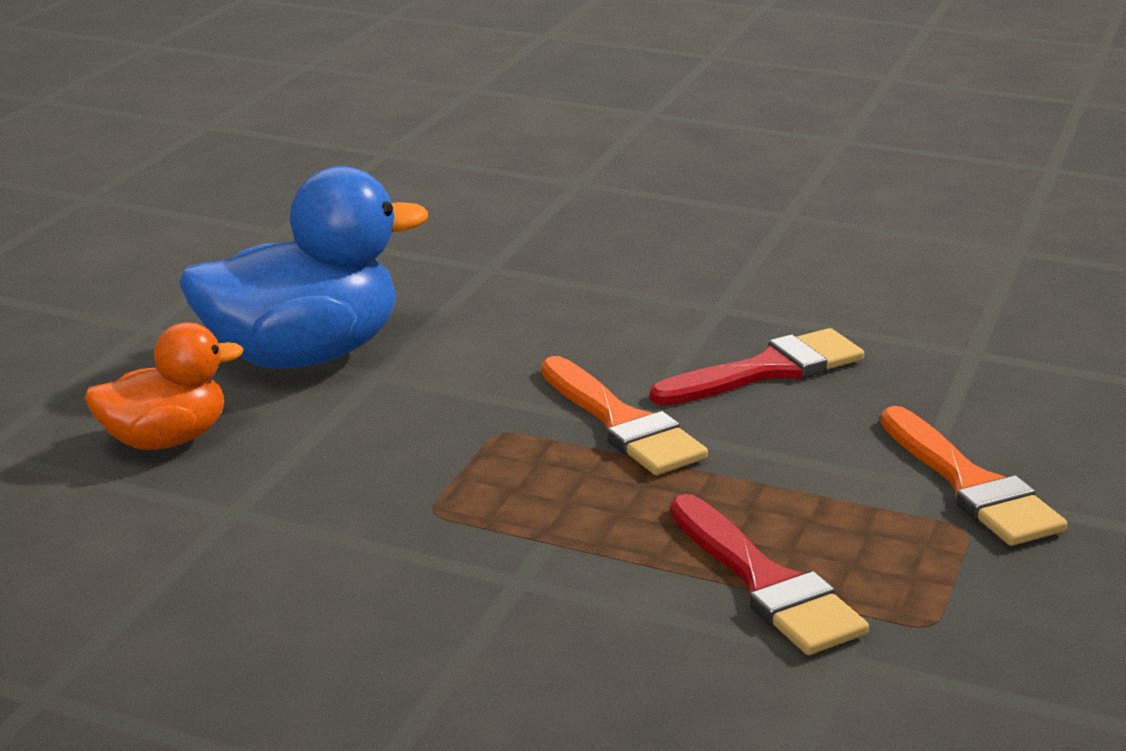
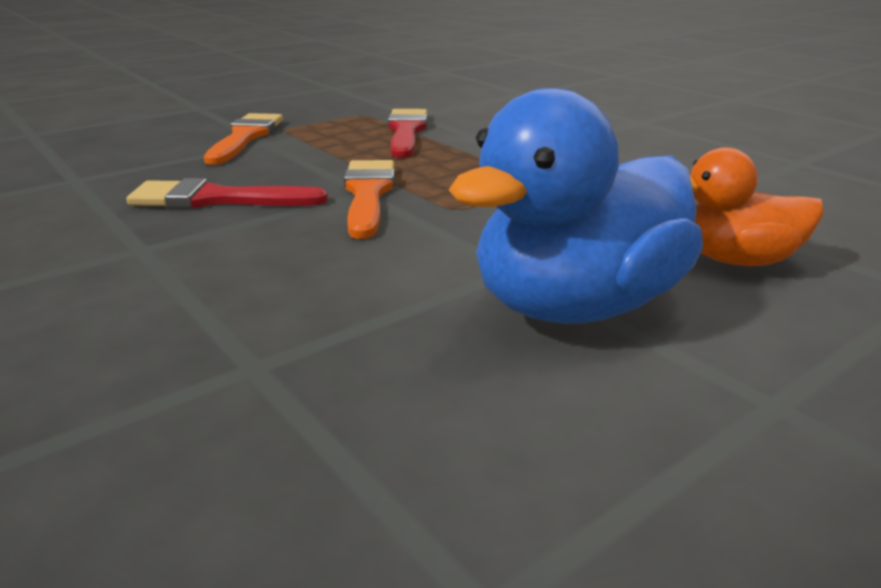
camera: 150 degrees left, 0 degrees up
blue duck [179,166,428,369] -> blue duck turned 45 degrees counterclockwise [449,88,703,324]

